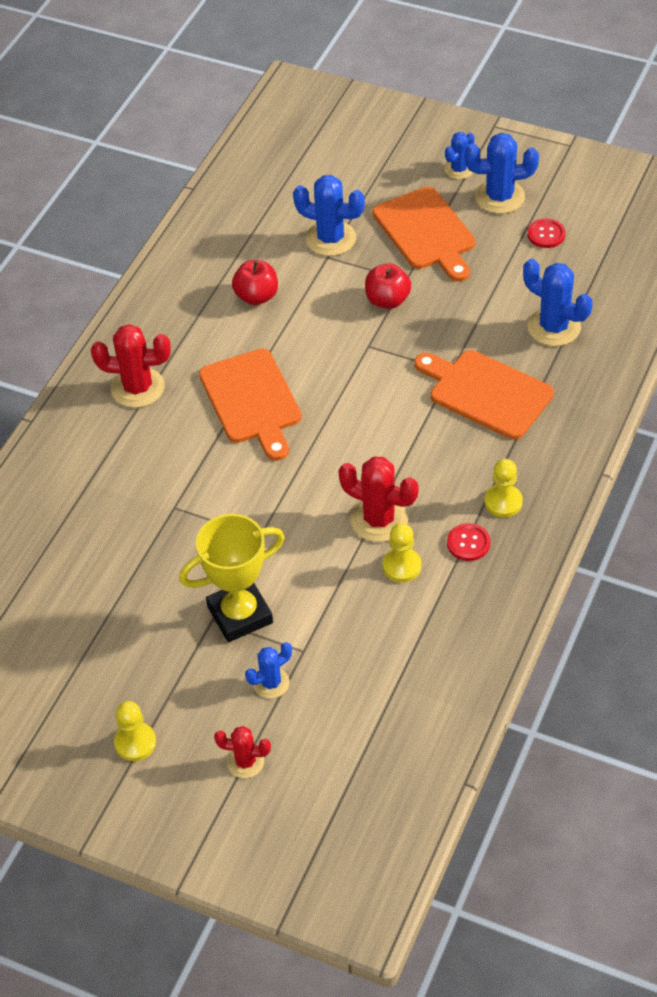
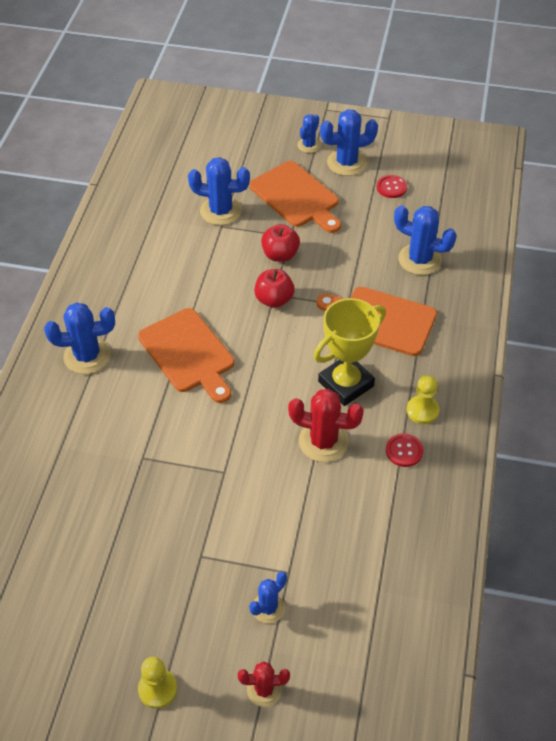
camera: 15 degrees left, 0 degrees up
red cactus [91,324,171,408] -> blue cactus [44,302,115,374]
yellow trophy [179,514,285,642] -> yellow trophy moved to [314,298,386,406]
red apple [232,260,278,305] -> red apple moved to [254,269,295,308]
yellow pawn [383,523,422,582] -> none

